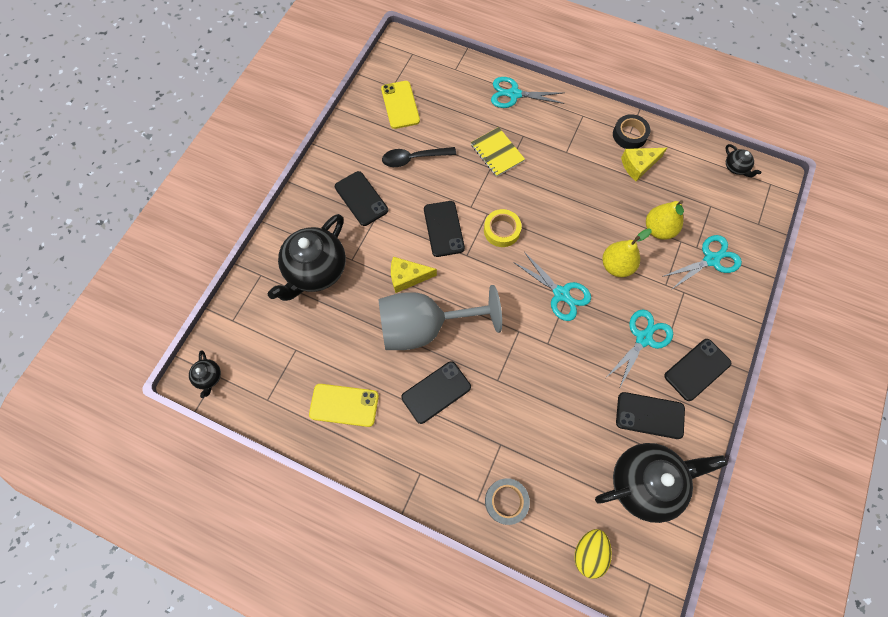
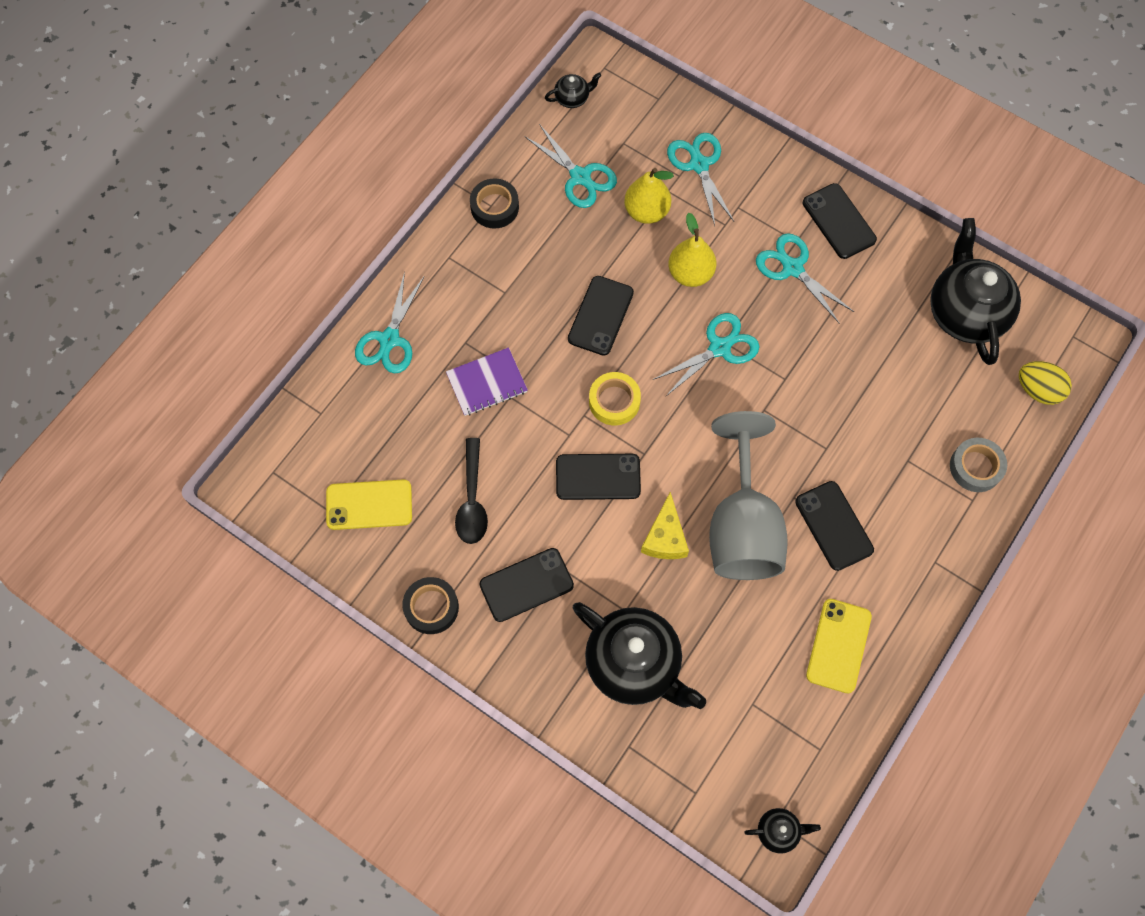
camera: 80 degrees left, 0 degrees up
yellow notebook [471,127,525,177] -> purple notebook [446,347,528,416]
black phone [616,392,685,439] -> black phone moved to [568,276,634,355]
yellow cheese [621,148,667,181] -> none
none -> black tape [402,577,459,634]
none -> turquoise scissors [525,124,617,208]

